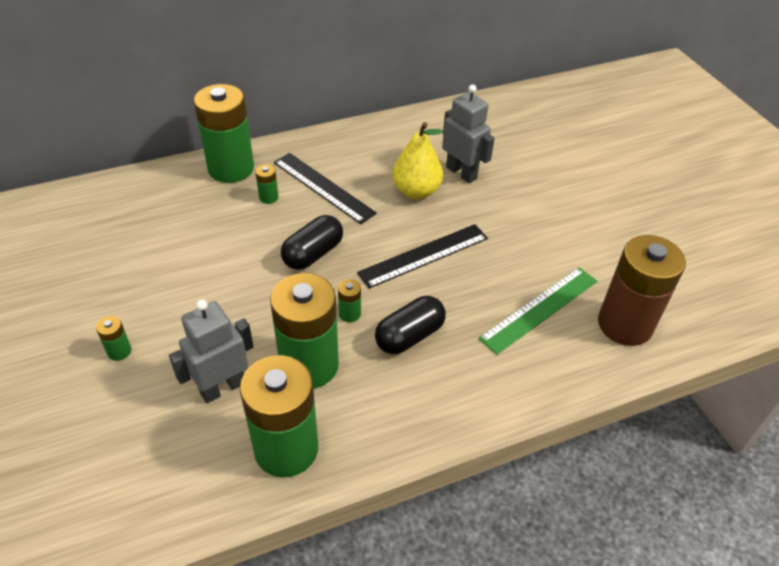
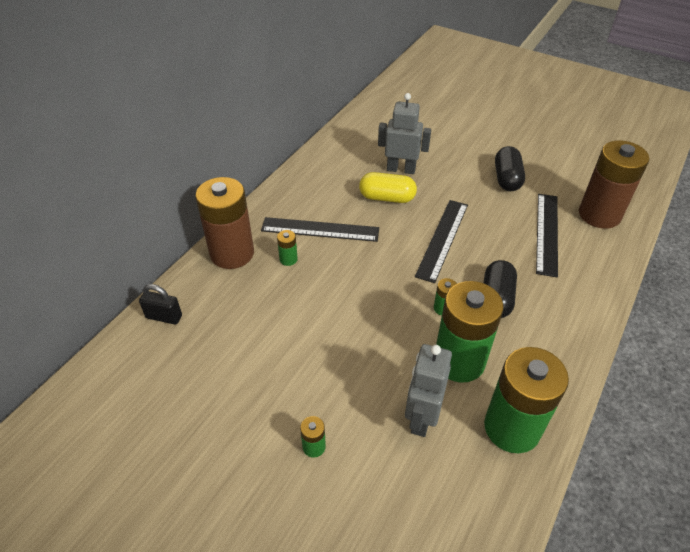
camera: 35 degrees left, 0 degrees up
green battery [194,84,254,183] -> brown battery [195,177,254,269]
black capsule [281,215,343,270] -> black capsule moved to [495,146,525,191]
yellow pear [392,122,443,199] -> yellow capsule [359,172,417,203]
green ruler [479,267,597,355] -> black ruler [536,194,558,278]
none -> black padlock [139,284,182,324]

